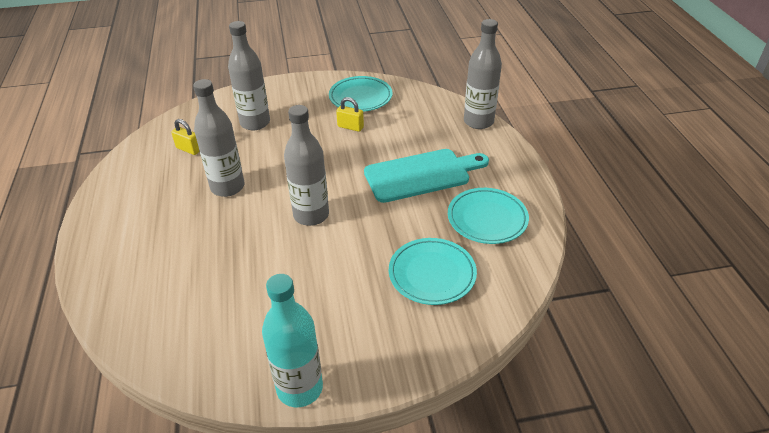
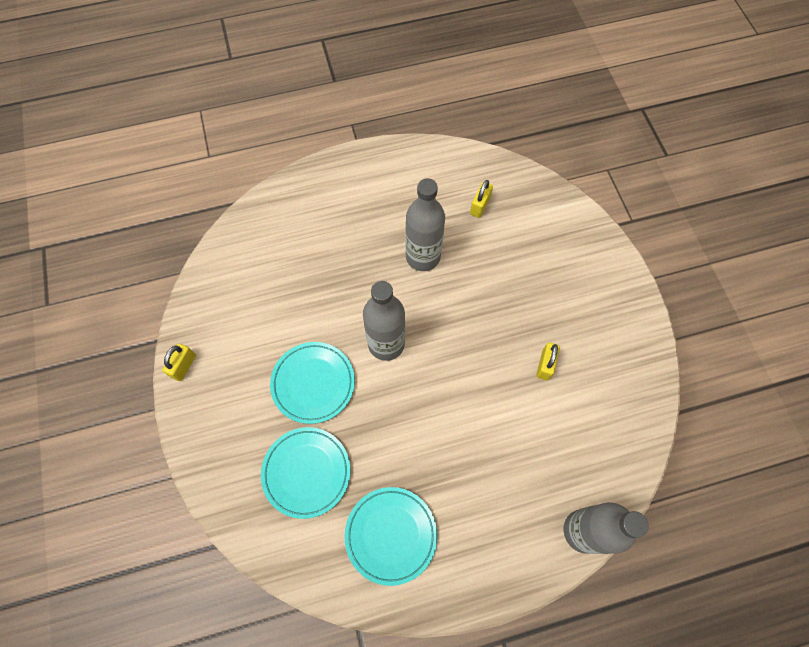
camera: 85 degrees right, 25 degrees up
grey bottle [228,21,270,130] -> none
turquoise bottle [262,274,323,407] -> yellow padlock [162,344,196,381]
turquoise plate [329,76,392,112] -> turquoise plate moved to [270,342,355,424]
turquoise cutting board [364,149,489,203] -> none

